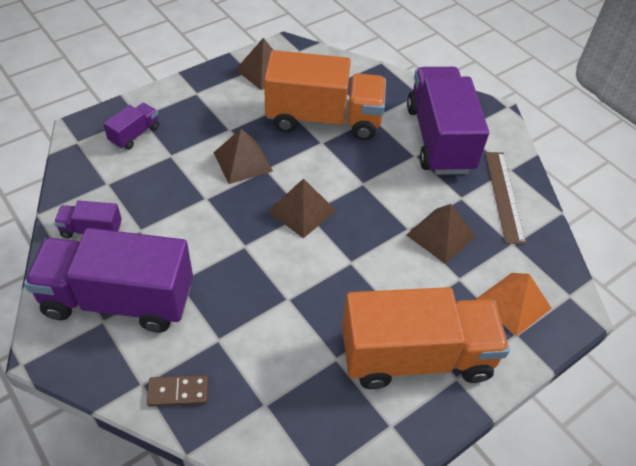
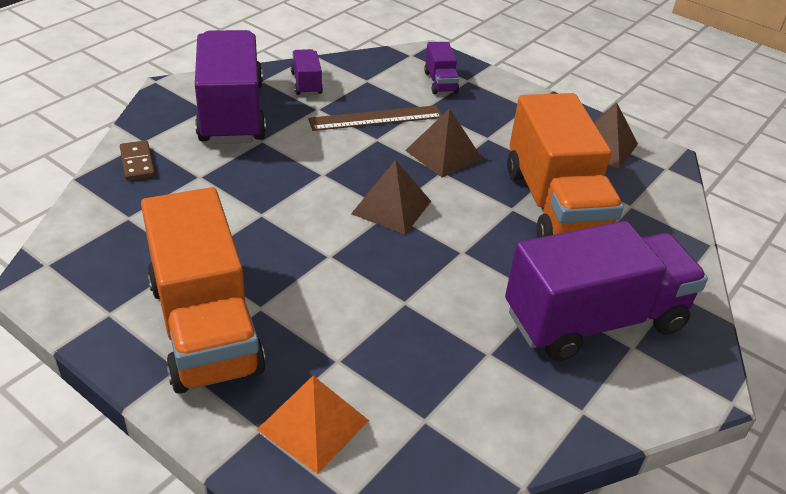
camera: 75 degrees right, 10 degrees down
purple truck [103,103,159,150] -> purple truck turned 60 degrees clockwise [424,42,459,94]
brown pyramid [406,204,475,264] -> none
brown ruler [485,152,526,244] -> brown ruler moved to [308,105,442,131]

